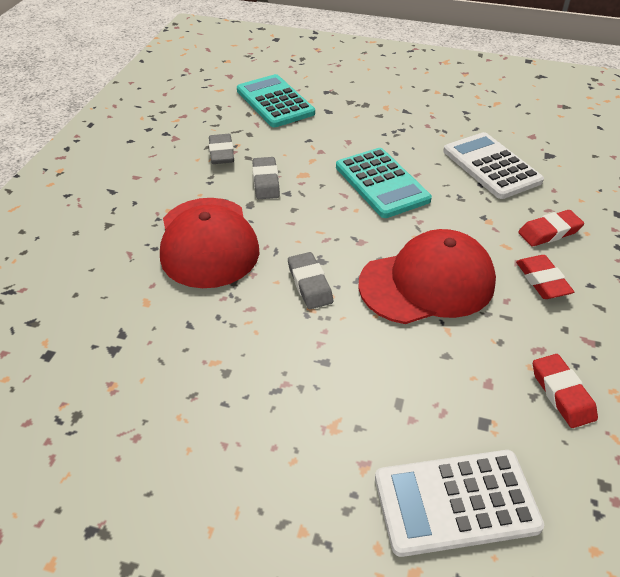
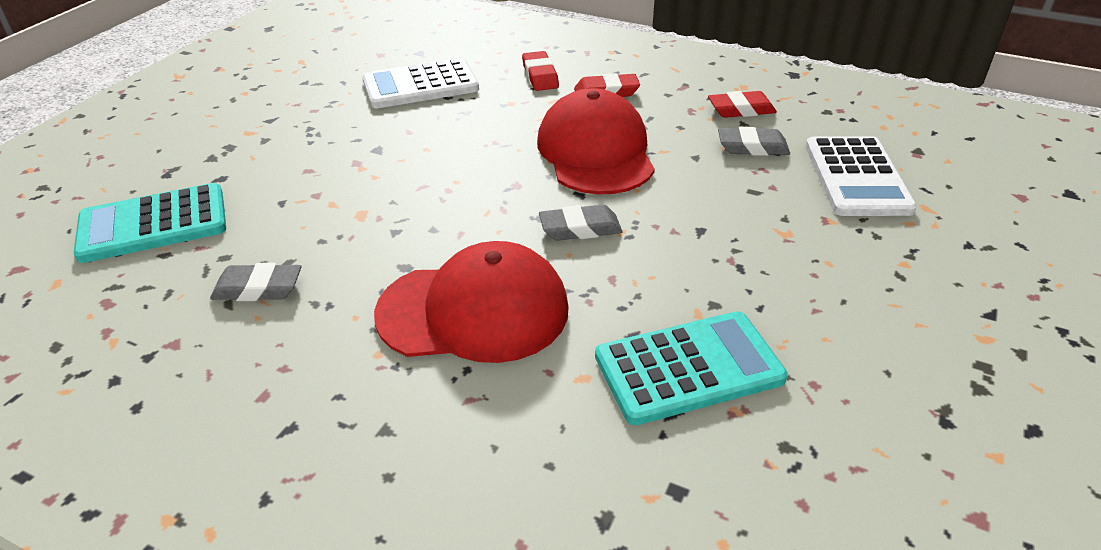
camera: 80 degrees left, 5 degrees down
grey eraser [252,157,280,199] -> grey eraser moved to [718,127,790,156]
turquoise calculator [336,148,432,218] -> turquoise calculator moved to [595,311,788,425]

